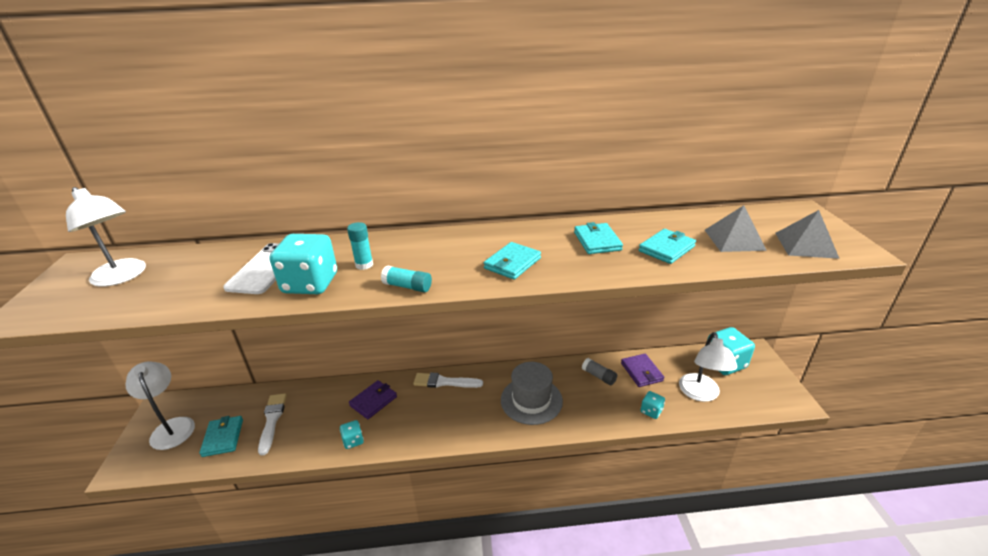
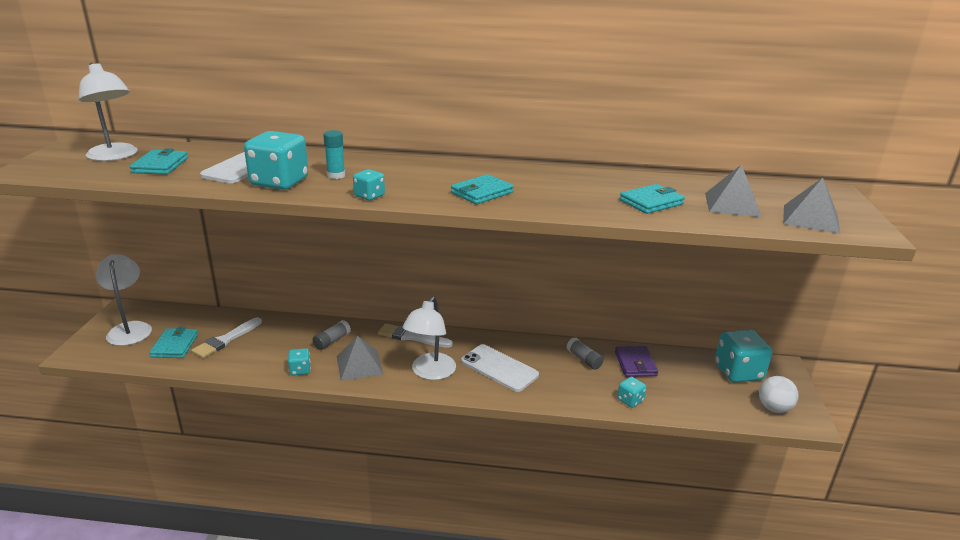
camera: 10 degrees right, 5 degrees down
white brush [258,393,287,456] -> white brush turned 150 degrees counterclockwise [191,317,262,358]
purple wallet [349,380,397,419] -> grey glue stick [313,320,351,350]
turquoise glue stick [381,266,432,292] -> turquoise dice [353,169,385,200]
grey hat [501,362,563,425] -> white phone [461,344,539,392]
turquoise wallet [574,222,623,254] -> turquoise wallet moved to [130,148,188,175]
white lamp [679,332,737,402] -> white lamp moved to [402,296,456,380]
none -> grey pyramid [337,336,384,381]
none -> white ball [759,376,799,413]

